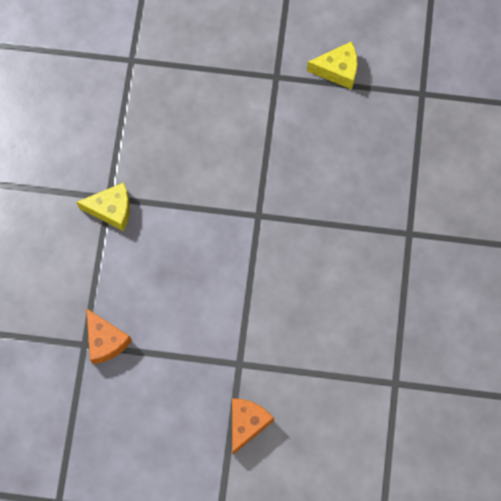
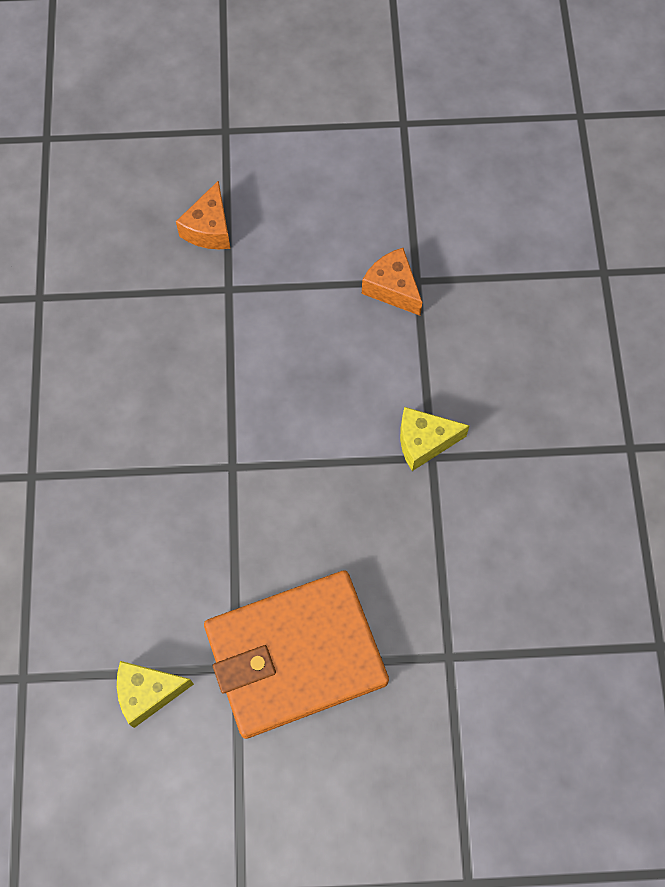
camera: 170 degrees right, 5 degrees down
none -> orange wallet [204,571,389,739]

